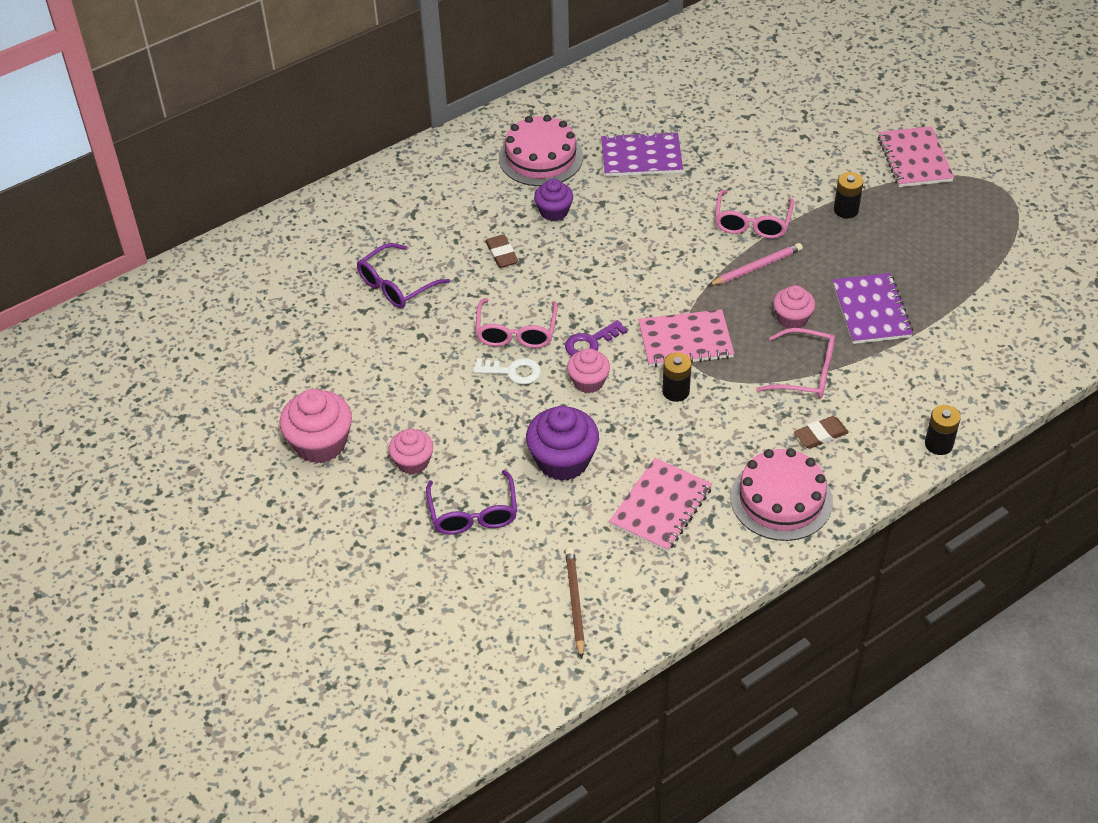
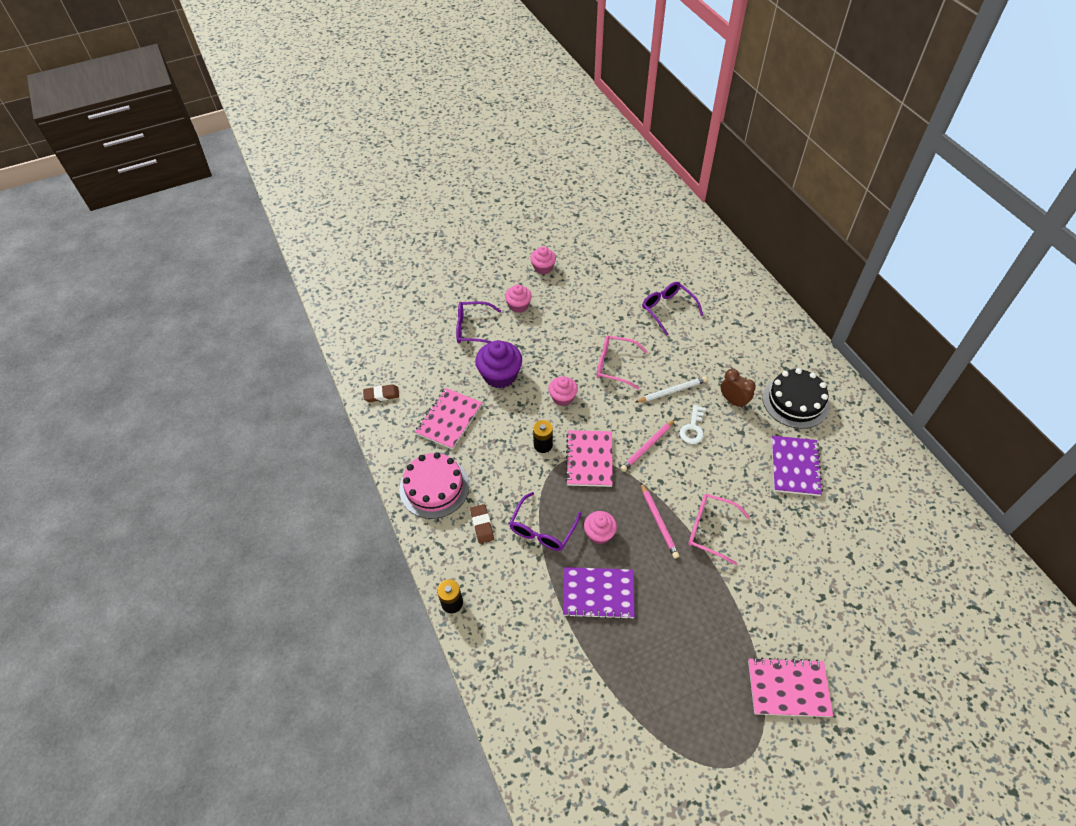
camera: 100 degrees right, 5 degrees up
pink cupcake [280,389,352,463] -> pink cupcake [530,246,556,274], size x0.62
white key [473,358,541,385] -> white key moved to [679,405,706,444]
brown eraser [485,235,518,268] -> brown eraser moved to [363,384,399,402]
pink cake [499,115,583,186] -> black cake [763,368,830,429]
purple cupcake [534,179,573,221] -> brown clock [721,369,756,409]
purple key [565,320,627,356] -> none
brown pencil [565,548,585,659] -> none
pink notebook [609,458,712,552] -> pink notebook turned 75 degrees clockwise [415,388,482,450]
pink glasses [756,328,835,398] -> purple glasses [509,492,582,551]
black battery [834,172,863,218] -> none
none -> pink pencil [620,419,675,472]
none -> white pencil [636,376,707,402]

